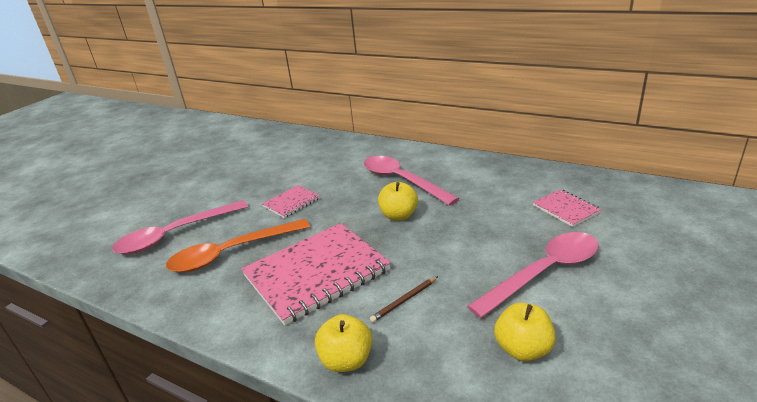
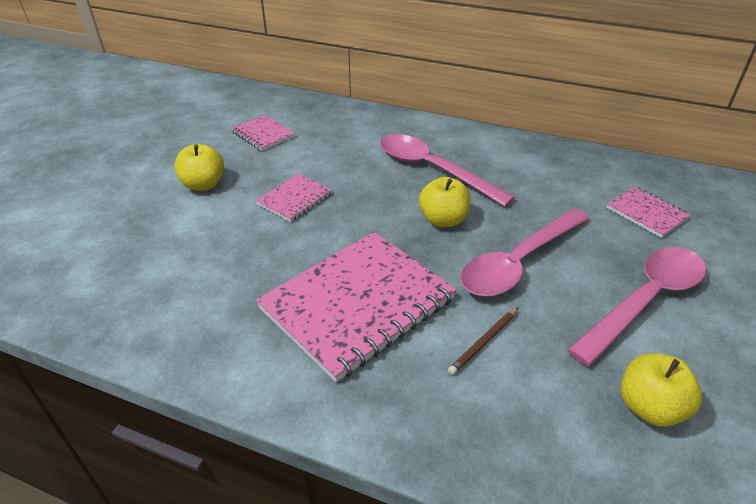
camera: 10 degrees left, 10 degrees up
pink spoon [112,200,248,254] -> pink spoon moved to [460,209,590,297]
orange spoon [166,219,310,273] -> none
yellow apple [315,314,372,372] -> yellow apple moved to [174,144,224,191]
none -> pink notebook [231,115,295,151]

